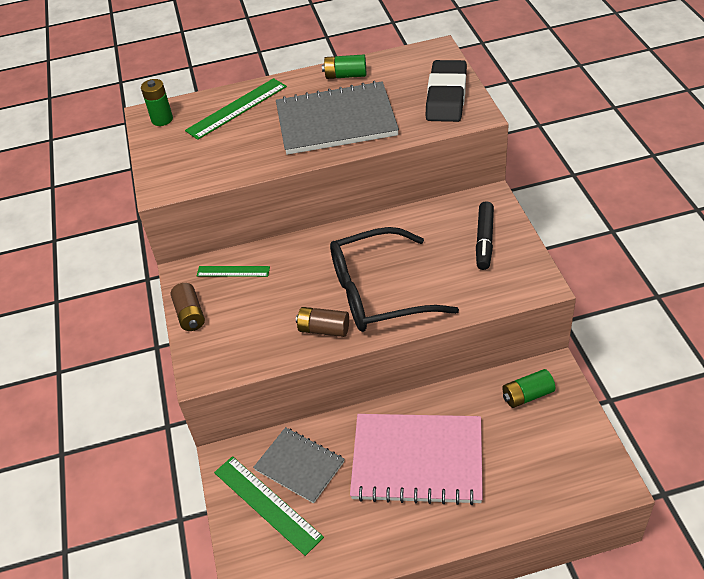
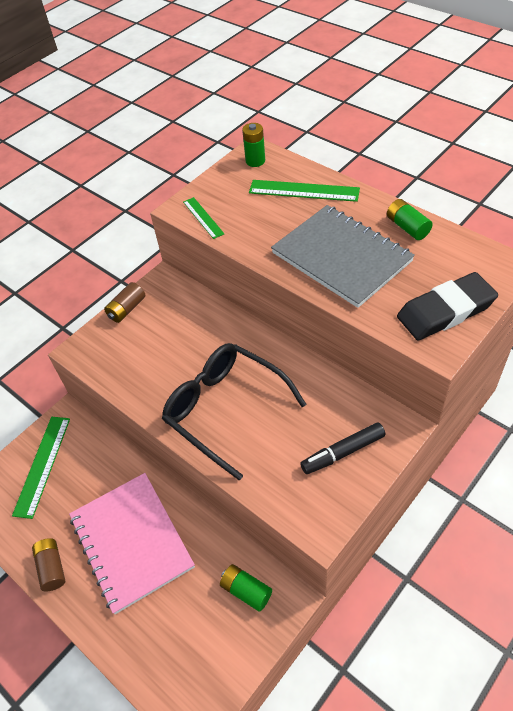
camera: 55 degrees right, 5 degrees up
green ruler [197,266,270,277] -> green ruler moved to [183,197,224,239]
grey notebook [253,427,345,503] -> none
brown battery [296,307,349,337] -> brown battery moved to [32,538,65,592]

